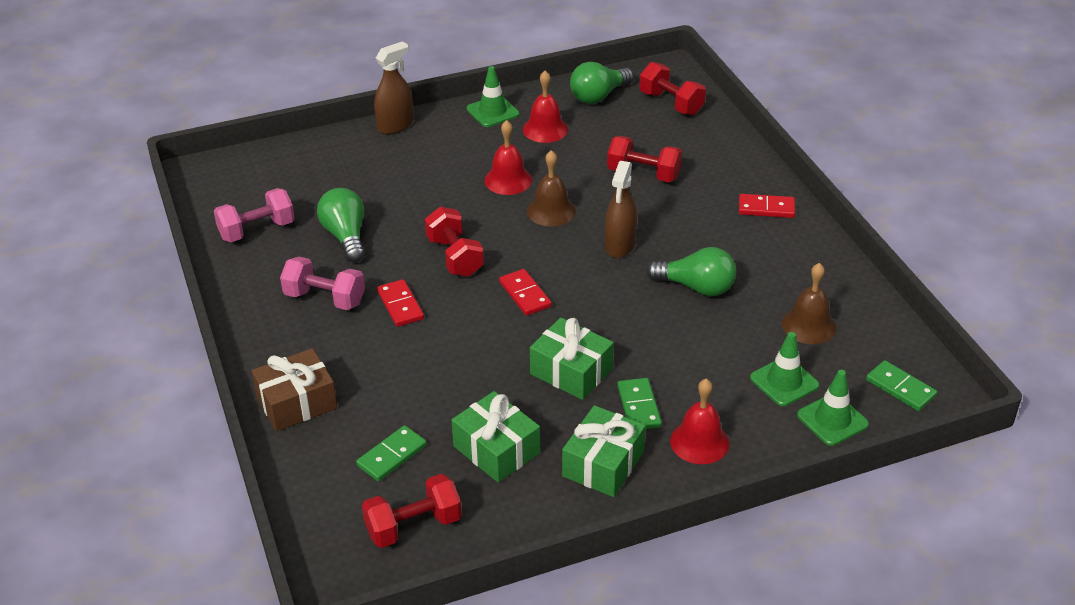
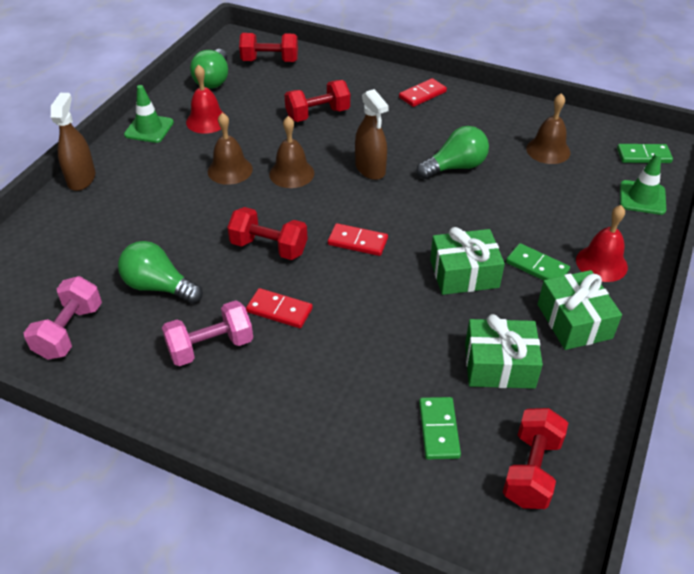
camera: 45 degrees left, 5 degrees up
brown gift [252,348,338,431] -> none
red bell [484,120,532,195] -> brown bell [208,113,253,185]
green traffic cone [750,332,819,406] -> none

